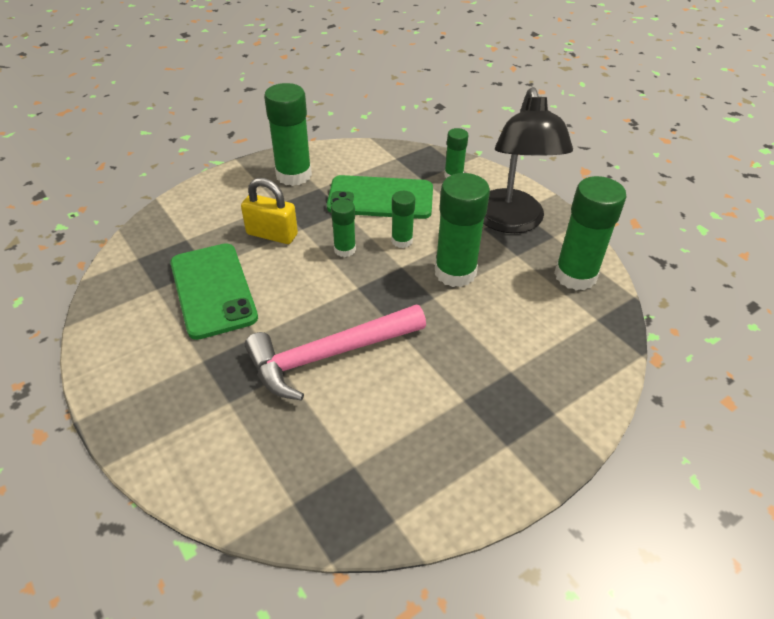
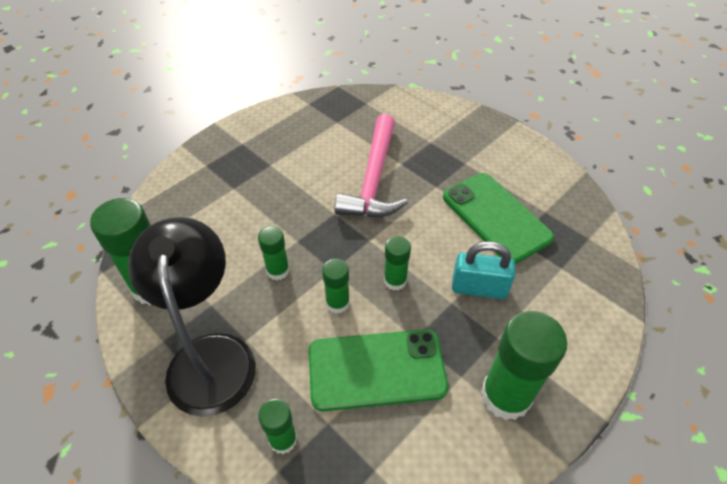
camera: 170 degrees right, 5 degrees up
yellow padlock [241,178,298,244] -> turquoise padlock [452,241,515,299]
pink hammer [245,304,426,401] -> pink hammer turned 135 degrees clockwise [334,114,408,217]
green glue stick [435,173,490,287] -> green glue stick [258,226,289,280], size x0.54

